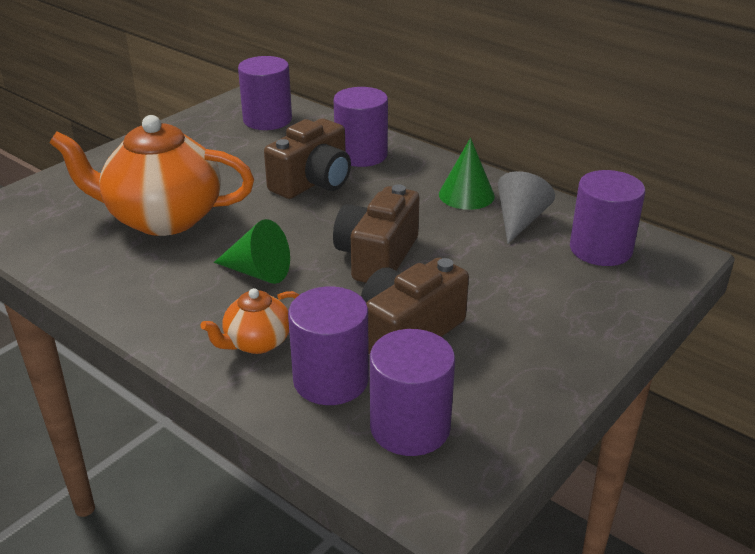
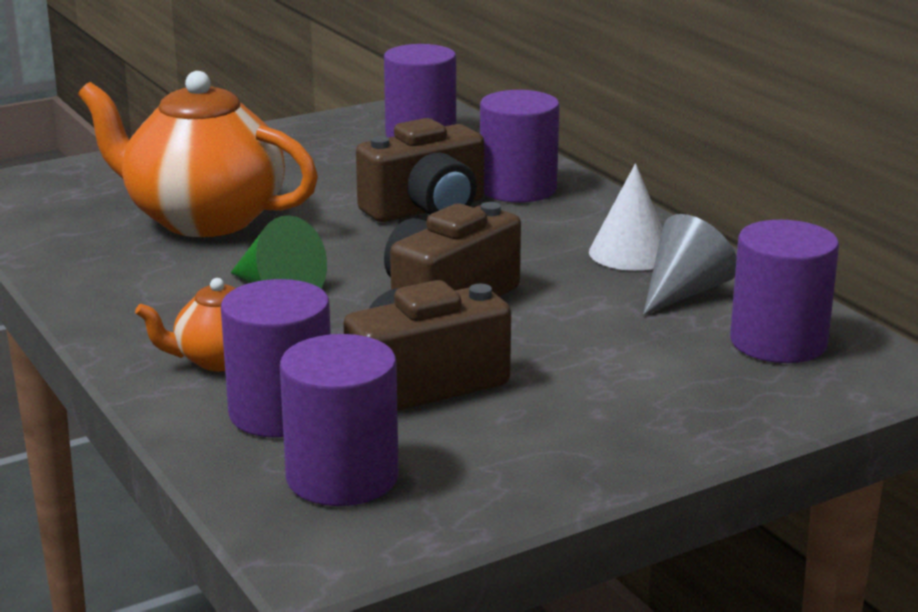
camera: 20 degrees right, 10 degrees down
green cone [439,138,495,210] -> white cone [589,163,663,271]

